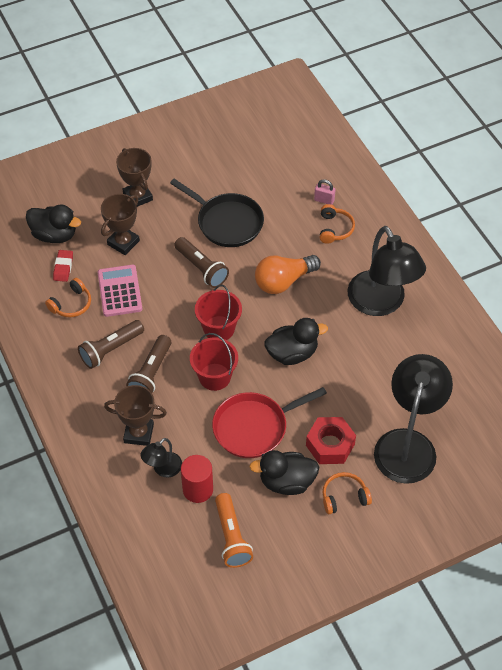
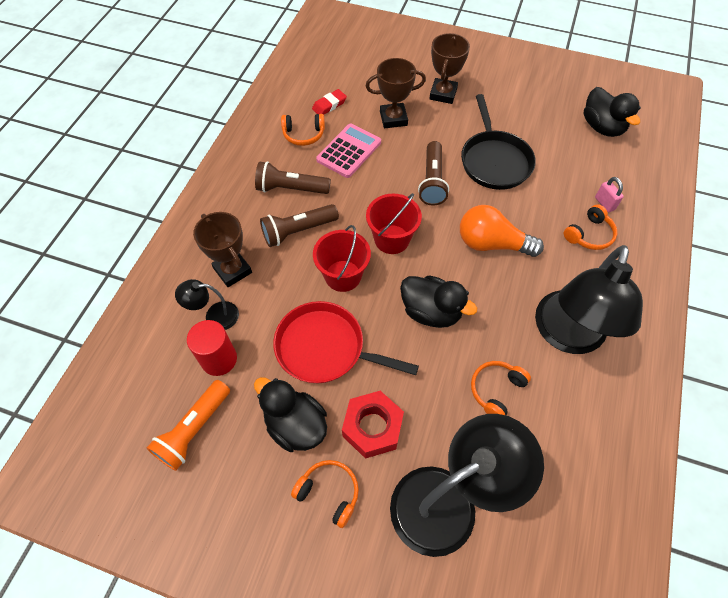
camera: 45 degrees right, 5 degrees up
black duck [26,204,81,243] -> black duck moved to [584,87,641,137]
none -> orange headphones [471,361,531,415]

